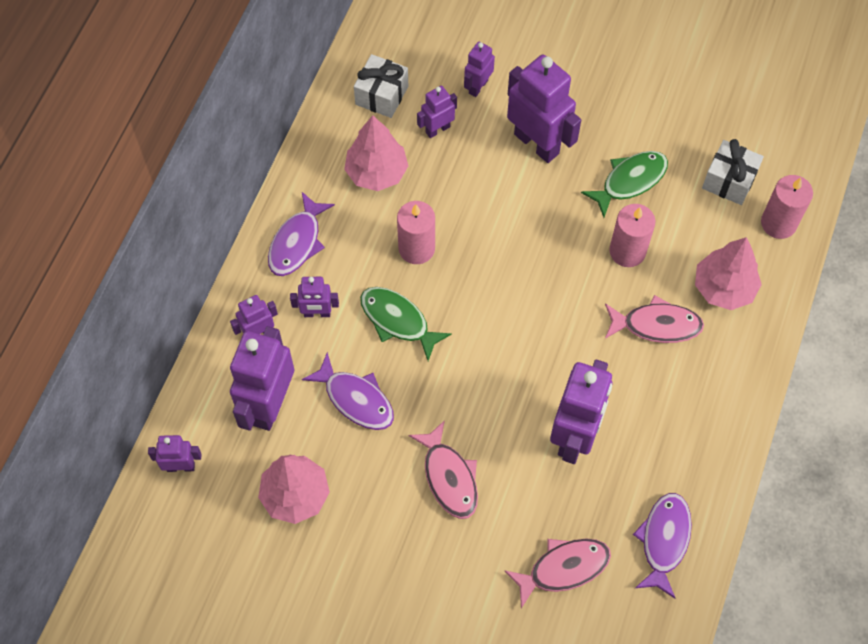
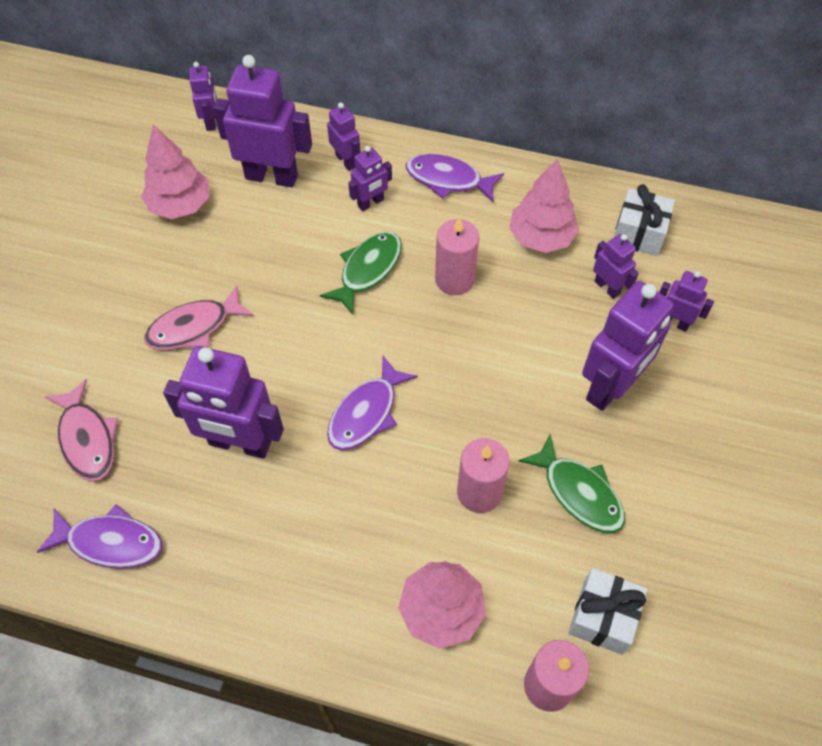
camera: 85 degrees right, 5 degrees down
purple robot [290,277,339,317] -> purple robot turned 120 degrees counterclockwise [348,146,392,211]
purple fish [302,352,394,430] -> purple fish moved to [327,356,418,450]
pink fish [605,295,704,343] -> none

